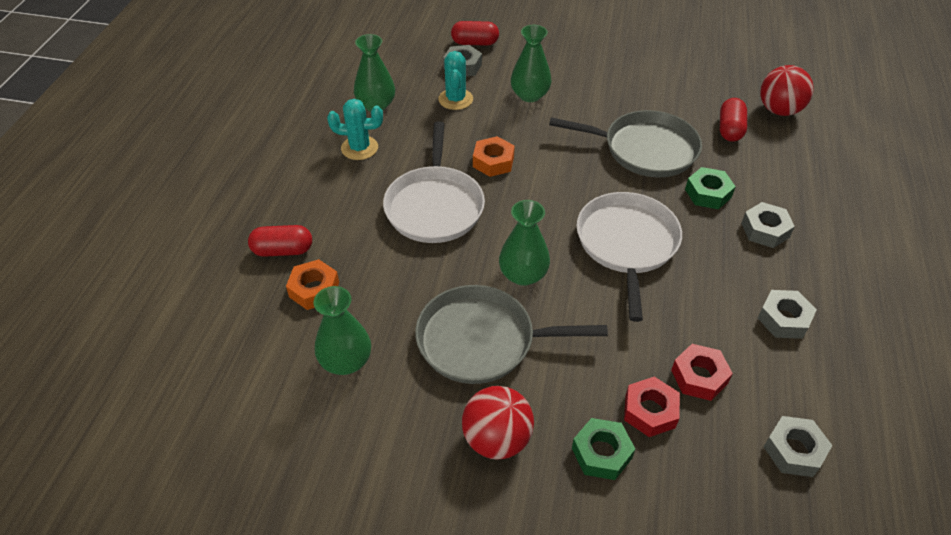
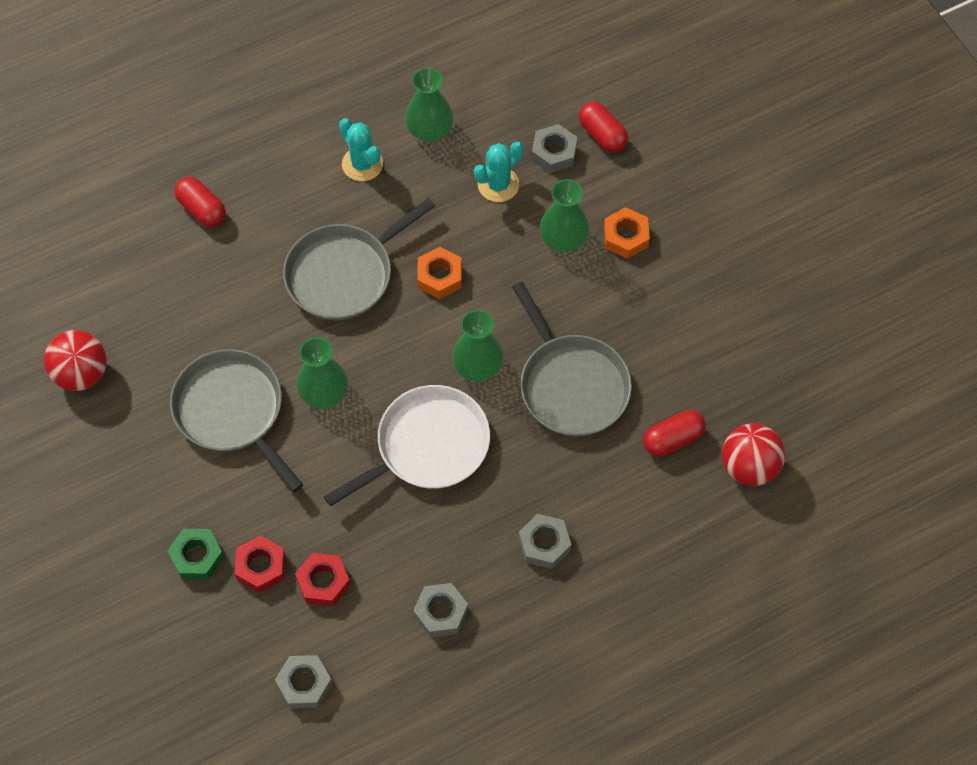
camera: 50 degrees right, 15 degrees up
orange nut [286,259,339,310] -> orange nut moved to [604,207,650,259]
green vase [314,286,371,375] -> green vase moved to [452,310,504,382]
white pan [383,121,485,243] -> grey pan [283,198,435,320]
red ball [462,386,534,460] -> red ball moved to [44,330,106,391]
green nut [685,167,736,209] -> none

